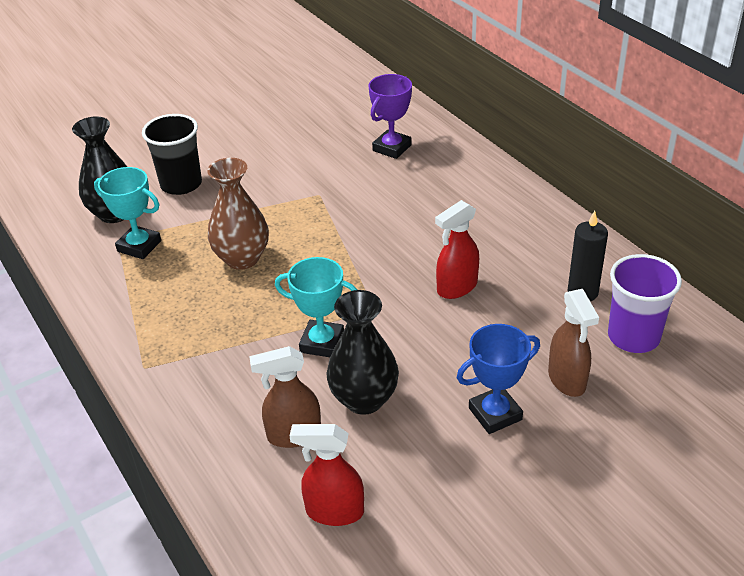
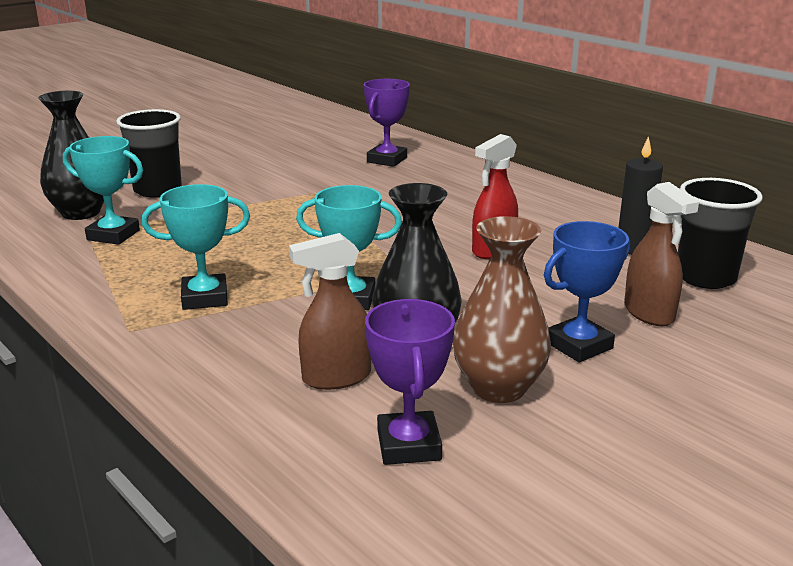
camera: 10 degrees left, 15 degrees down
brown vase [207,158,269,270] -> brown vase moved to [453,216,551,403]
red spray bottle [290,424,364,526] -> purple trophy [365,299,455,465]
purple cup [608,254,682,353] -> black cup [678,178,763,289]
none -> turquoise trophy [142,184,250,310]

